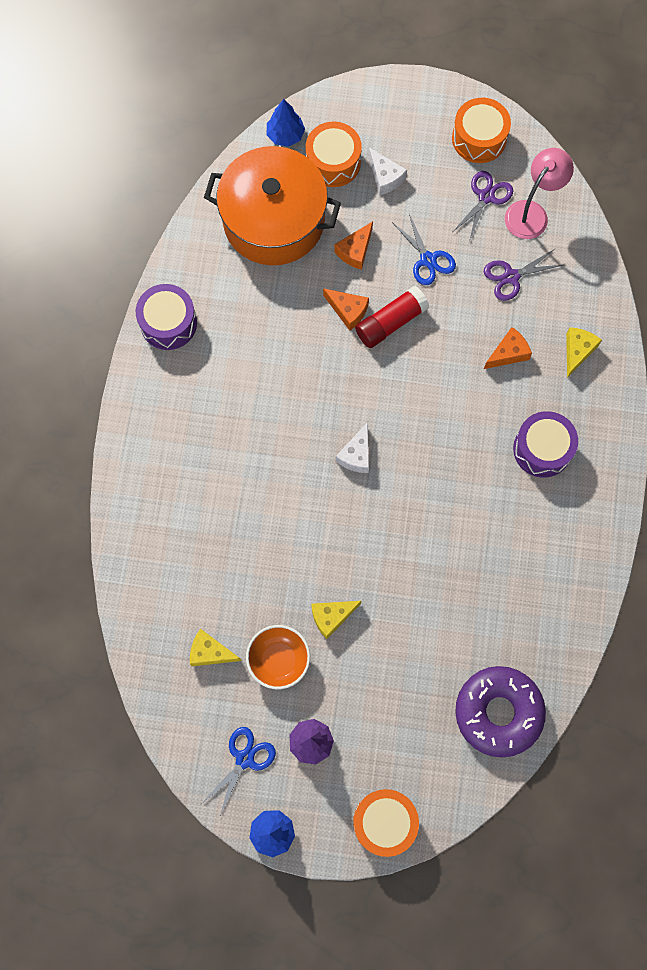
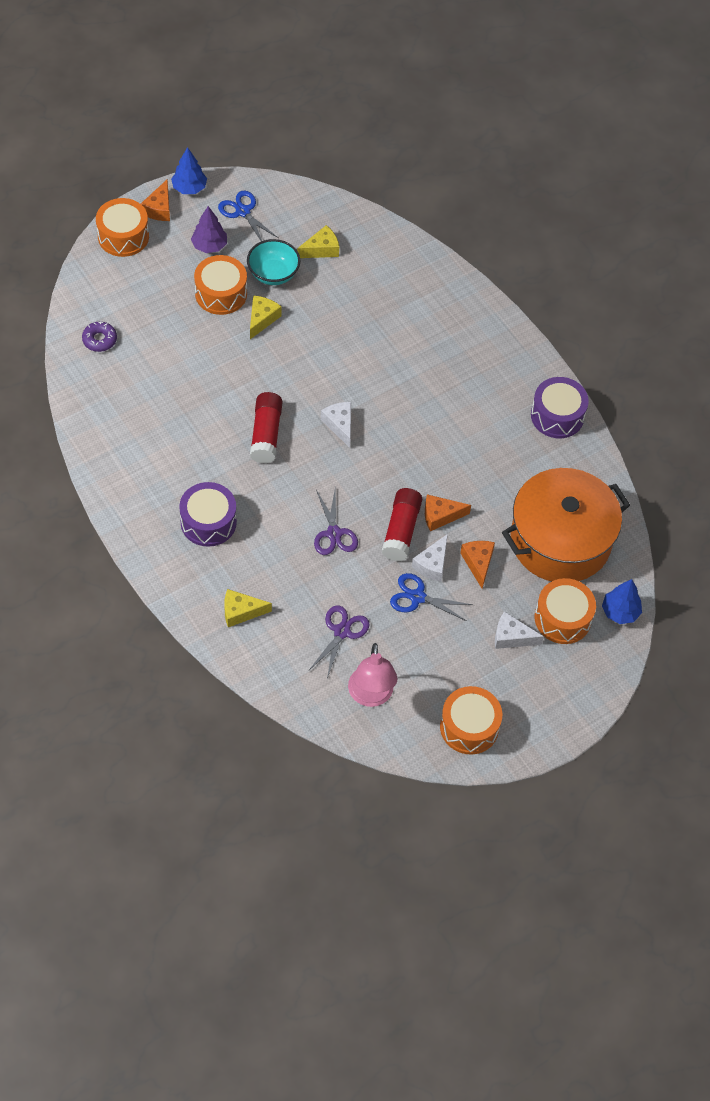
camera: 135 degrees right, 15 degrees down
blue scissors [201,727,276,815] -> blue scissors turned 150 degrees clockwise [218,191,278,241]
orange bowl [246,625,310,689] -> turquoise bowl [247,239,300,285]
purple scissors [454,171,513,241] -> purple scissors moved to [314,490,358,555]
purple donut [455,666,546,758] -> purple donut [82,322,117,352], size x0.46
orange cheese [484,327,532,369] -> orange cheese moved to [141,180,170,221]
yellow cheese [566,327,602,378] -> yellow cheese turned 105 degrees clockwise [224,589,272,627]
none -> orange drum [194,255,247,315]
none -> red glue stick [250,392,282,463]
none -> white cheese [412,534,448,582]

